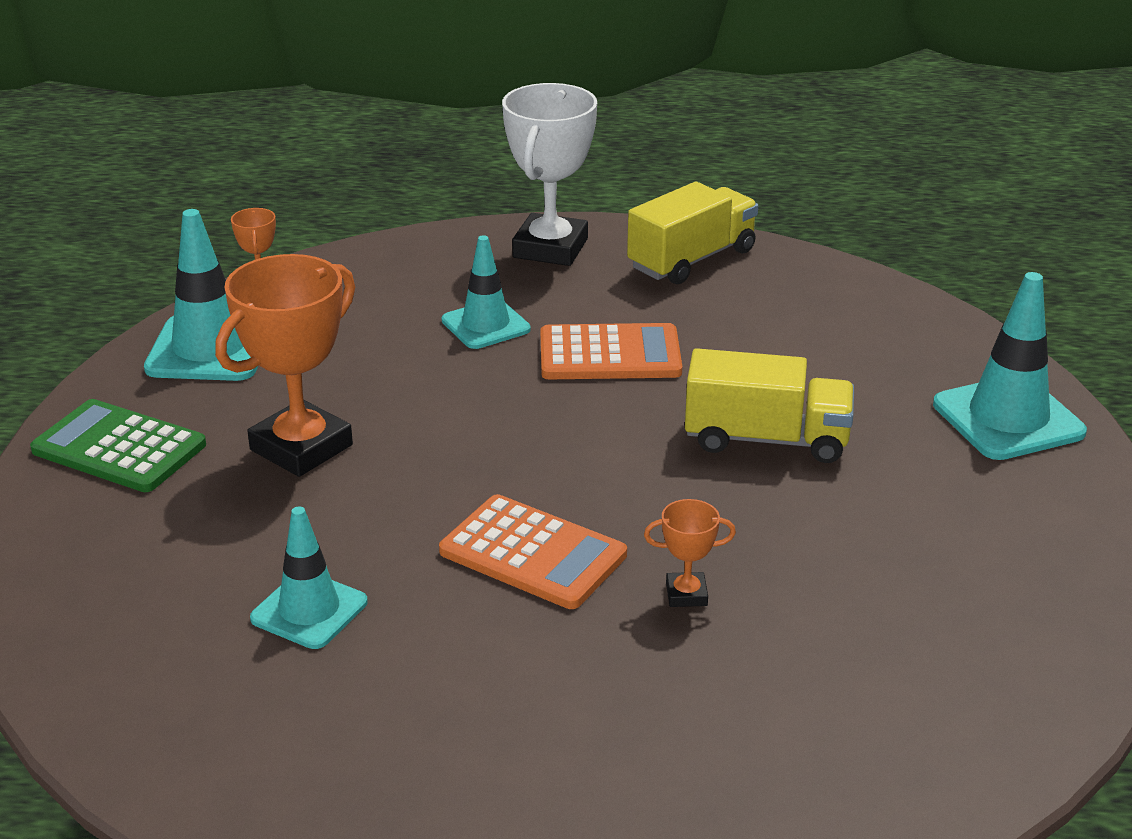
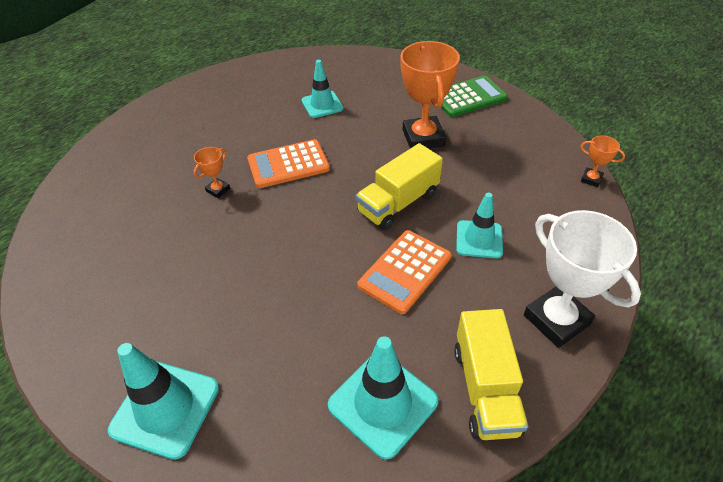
camera: 130 degrees right, 15 degrees up
turquoise traffic cone [144,209,258,381] -> turquoise traffic cone moved to [328,336,438,459]
yellow truck [685,348,854,463] -> yellow truck moved to [356,143,443,230]

